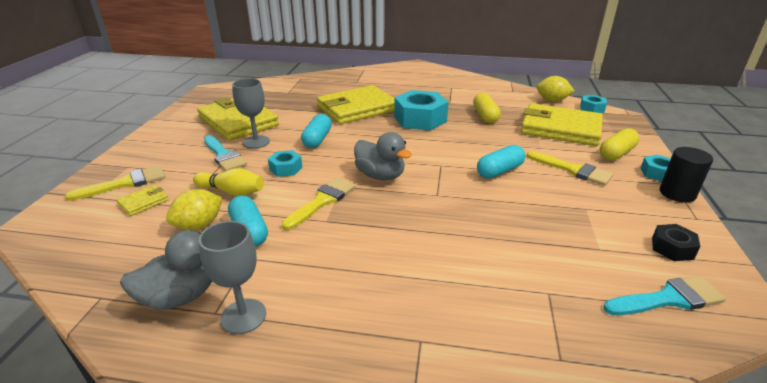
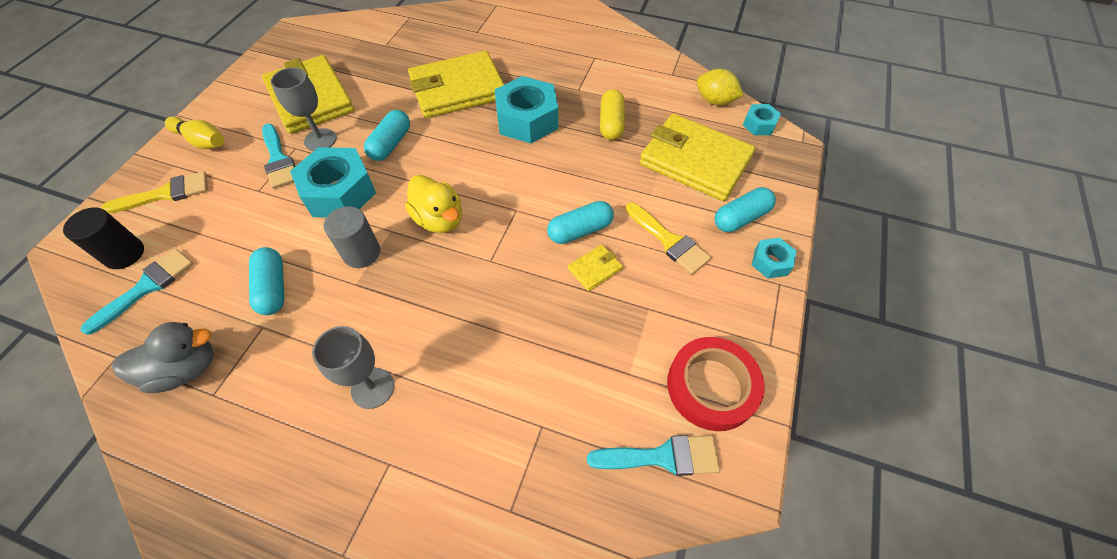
camera: 10 degrees right, 25 degrees up
yellow wallet [116,185,169,216] -> yellow wallet moved to [568,244,623,291]
yellow lemon [166,189,223,230] -> none
yellow bowling pin [193,168,264,196] -> yellow bowling pin moved to [165,116,224,149]
grey goblet [199,221,266,334] -> grey goblet moved to [312,326,394,409]
turquoise nut [268,150,302,177] -> turquoise nut [290,147,376,217], size x1.99
yellow brush [281,178,355,230] -> grey cylinder [324,206,380,268]
grey duck [354,132,412,180] -> yellow duck [405,175,462,233]
yellow capsule [600,128,640,160] -> turquoise capsule [715,187,776,232]
black nut [652,224,700,261] -> red tape [667,337,765,431]
black cylinder [660,147,713,203] -> black cylinder moved to [63,207,144,269]
none -> turquoise brush [81,249,194,335]

